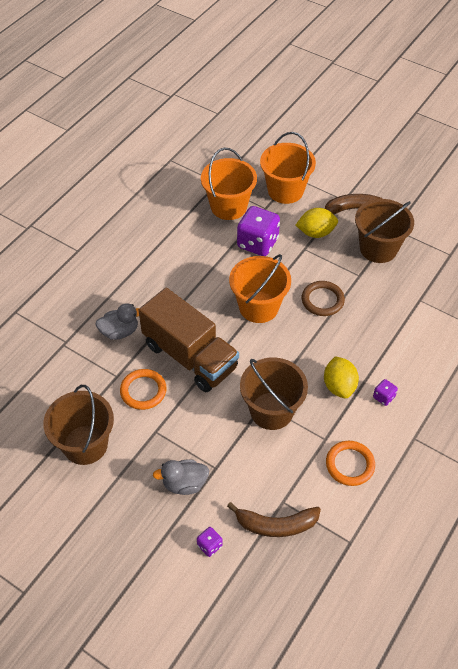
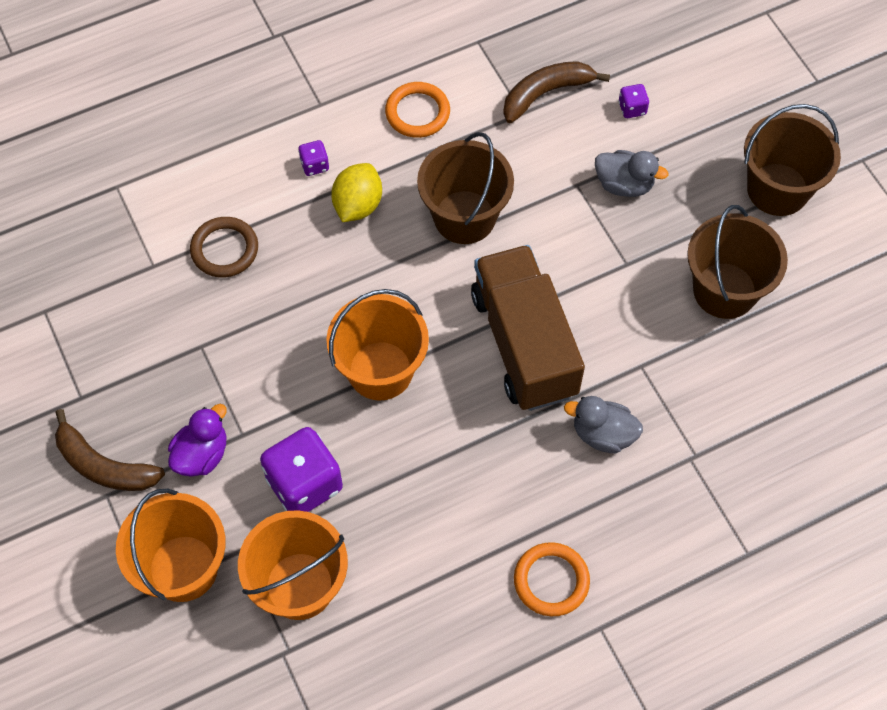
camera: 150 degrees left, 10 degrees up
orange ring [120,369,167,410] -> orange ring moved to [514,542,590,616]
brown banana [227,502,321,537] -> brown banana turned 60 degrees counterclockwise [503,61,610,123]
yellow lemon [296,208,338,238] -> purple duck [168,404,227,477]
brown ring [302,281,345,316] -> brown ring moved to [190,217,258,277]
brown bucket [355,199,414,263] -> brown bucket moved to [744,104,841,216]

